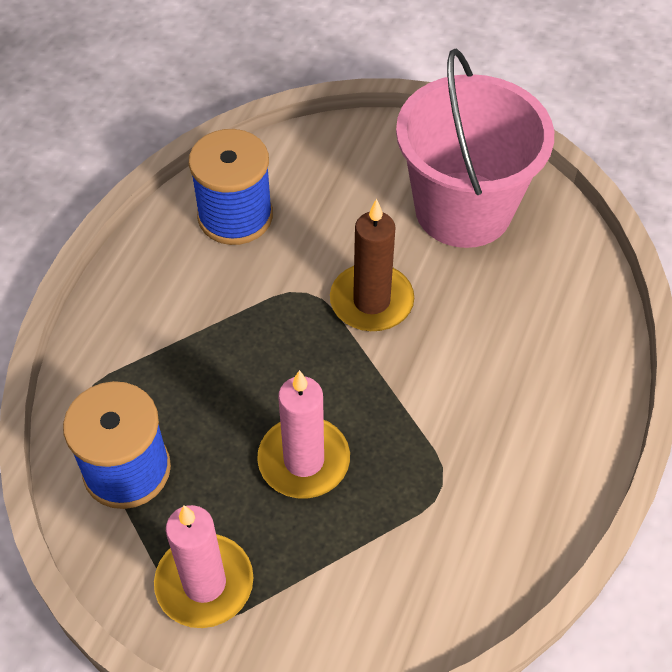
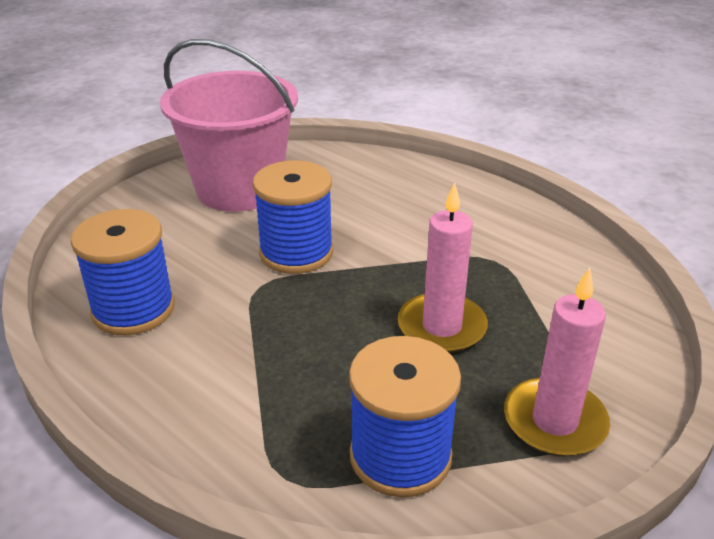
camera: 70 degrees left, 20 degrees down
brown candle [330,199,414,331] -> blue spool [253,160,333,274]

